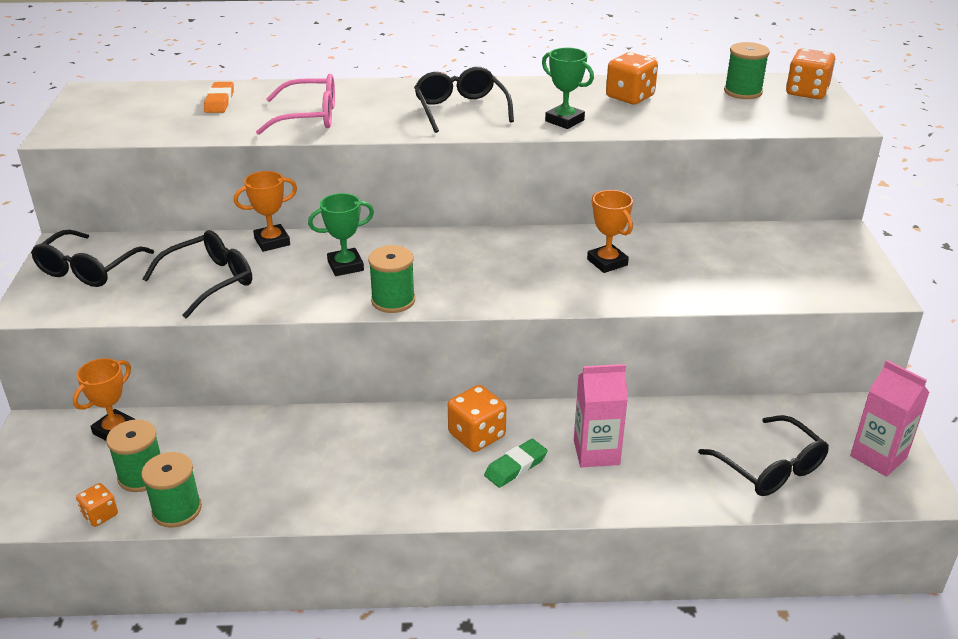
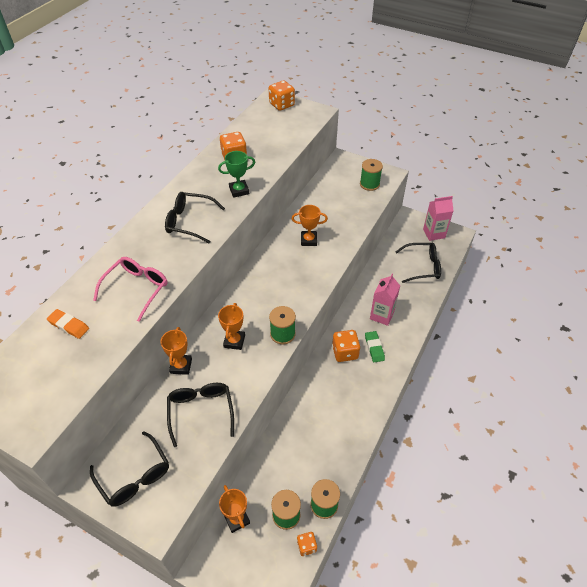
camera: 60 degrees left, 15 degrees up
green trophy [308,193,374,276] -> orange trophy [218,303,245,350]
green spool [724,42,770,99] -> green spool moved to [360,159,383,191]

